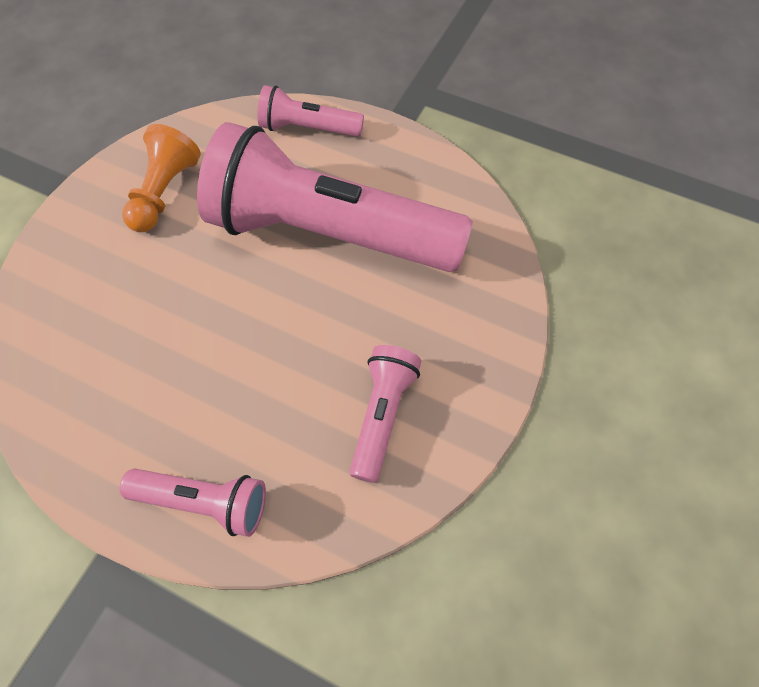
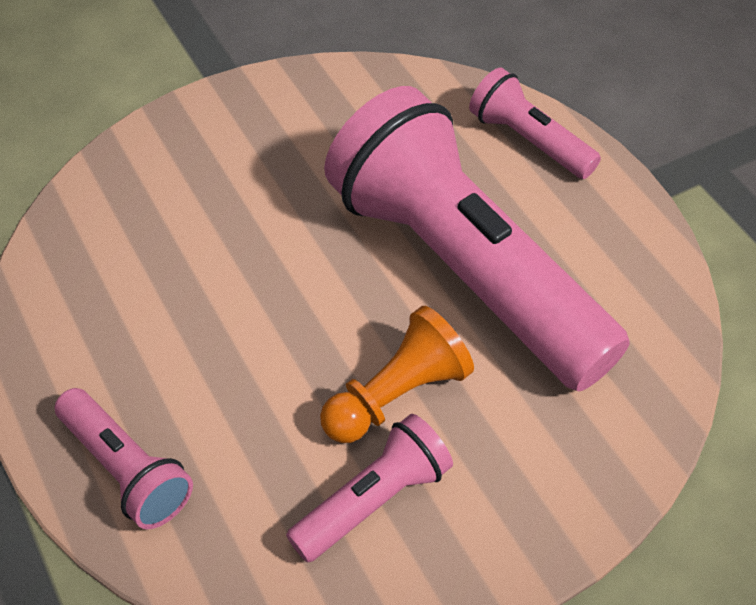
camera: 35 degrees right, 10 degrees down
orange pawn [122,124,201,232] -> orange pawn moved to [320,306,474,443]

